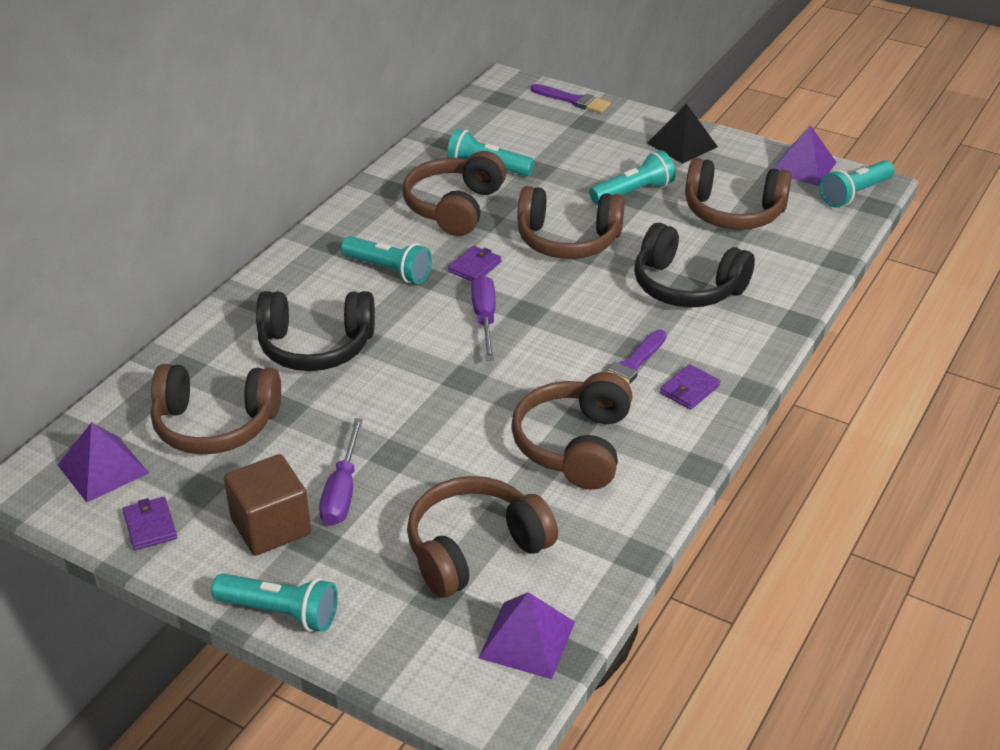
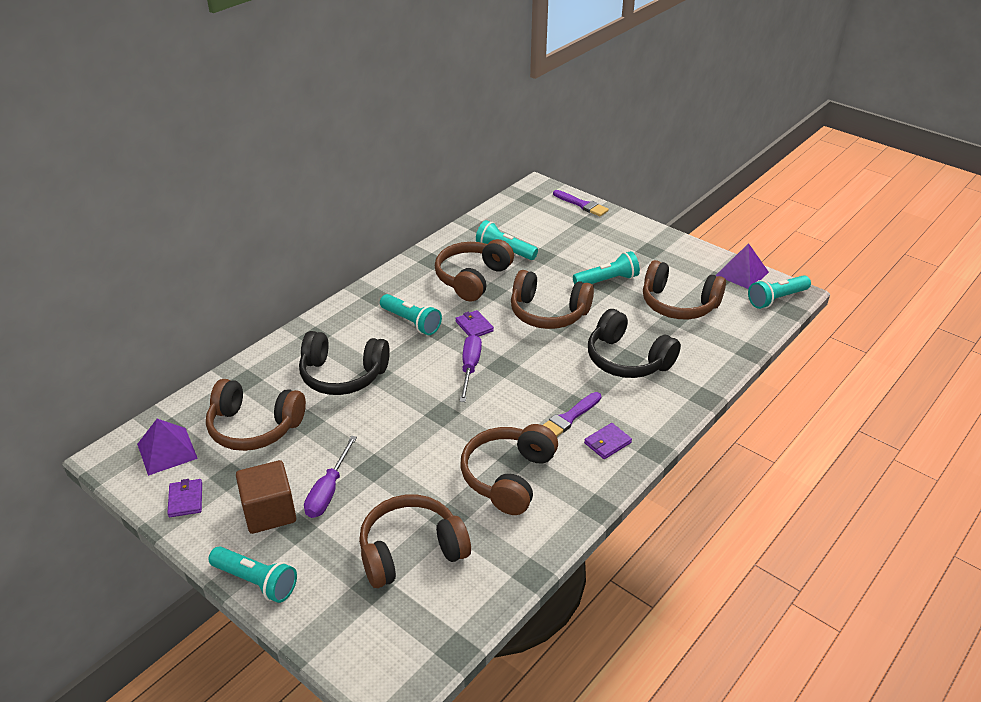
camera: 10 degrees right, 0 degrees up
purple wallet [448,246,501,282] -> purple wallet turned 75 degrees counterclockwise [455,310,494,337]
purple pyramid [479,592,575,679] -> none
black pyramid [647,103,718,164] -> none

